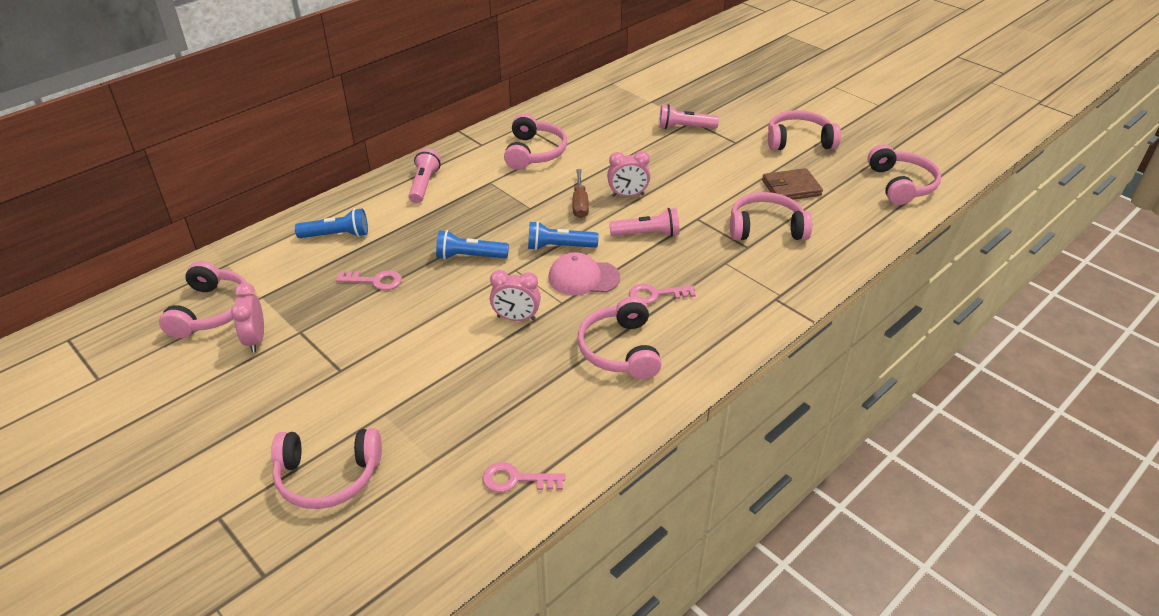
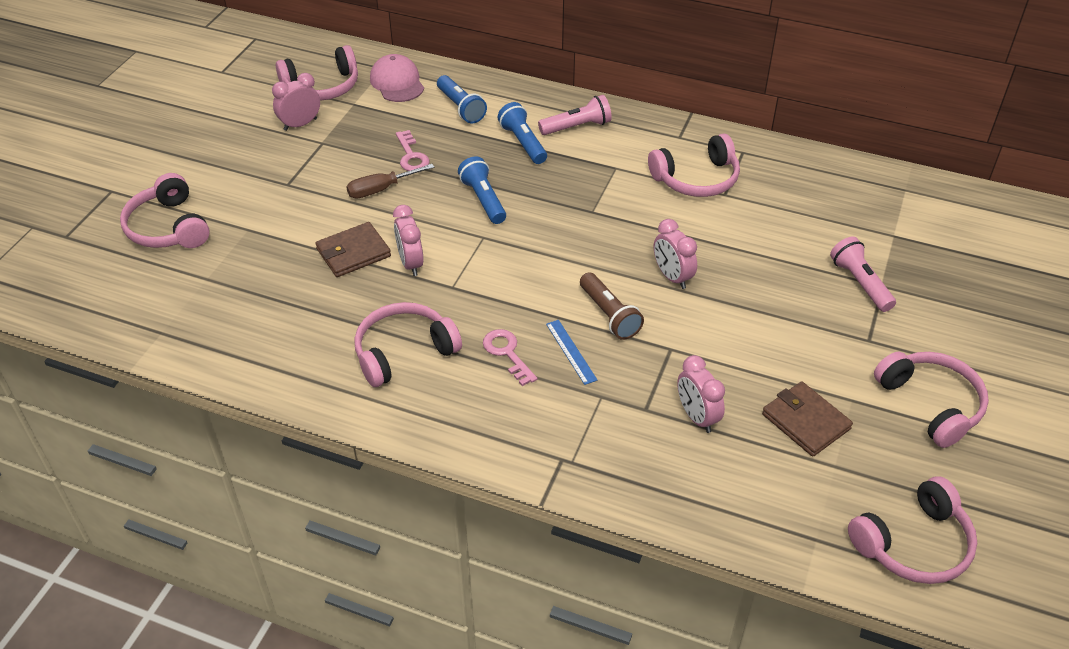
camera: 65 degrees right, 5 degrees up
pink key [483,462,565,492] -> none
blue flashlight [528,221,599,250] -> blue flashlight moved to [498,102,547,164]
pink cap [548,252,620,295] -> pink cap moved to [370,54,424,102]
brown screwdriver [573,169,589,218] -> brown screwdriver moved to [346,164,434,199]
pink flashlight [609,208,679,237] -> brown flashlight [580,272,644,340]
pink headphones [730,192,812,240] -> pink clock [677,355,725,433]
none -> brown wallet [315,222,391,277]
none -> blue ruler [546,320,597,385]

